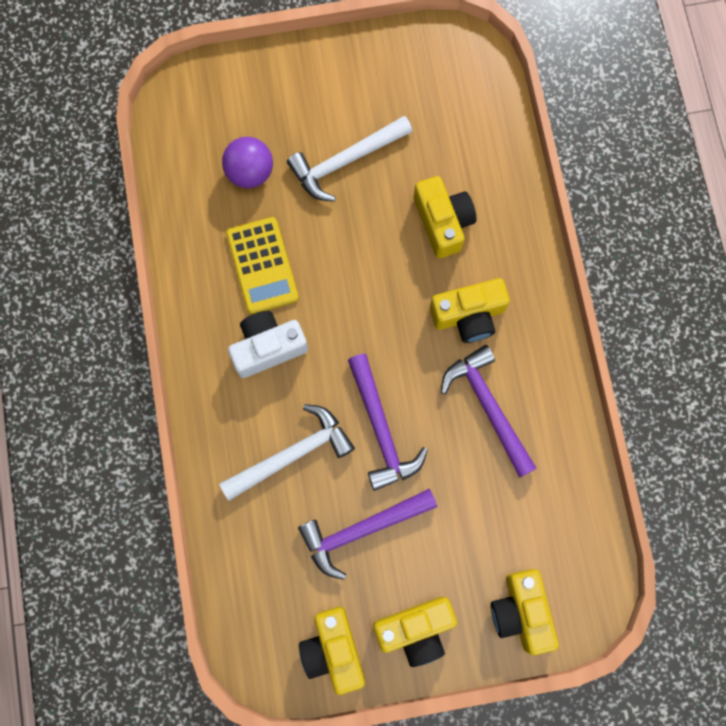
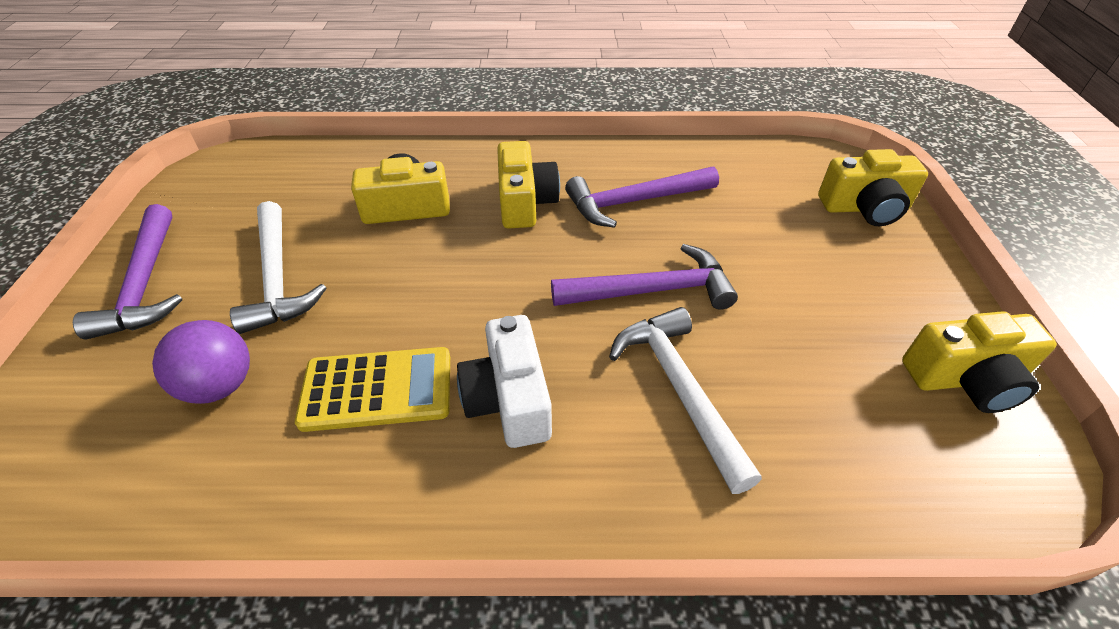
camera: 80 degrees left, 30 degrees down
purple hammer [298,489,437,580] -> purple hammer moved to [73,204,182,340]
yellow camera [373,597,457,667] -> none

